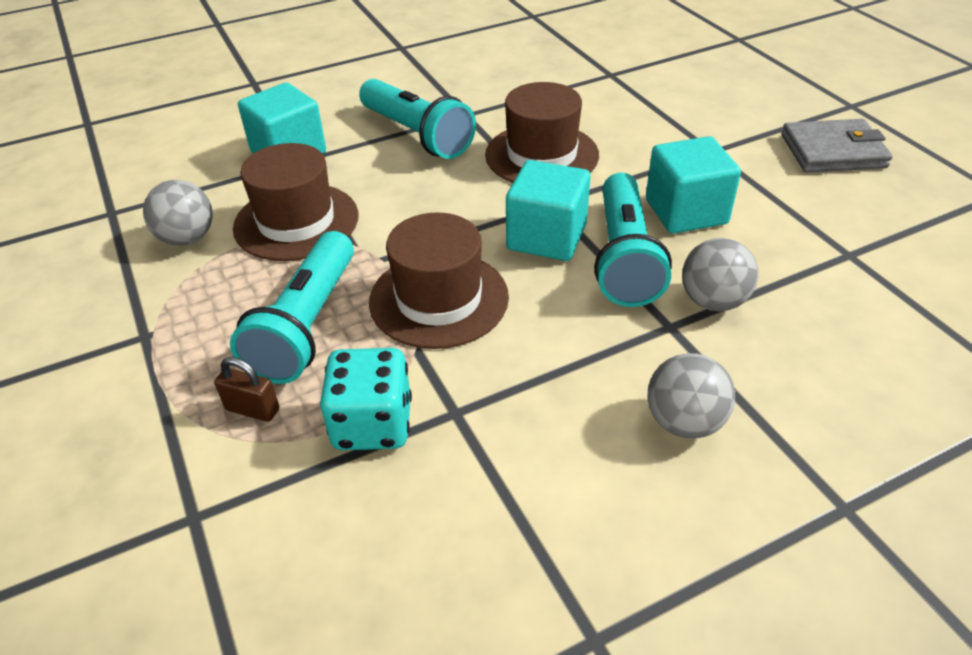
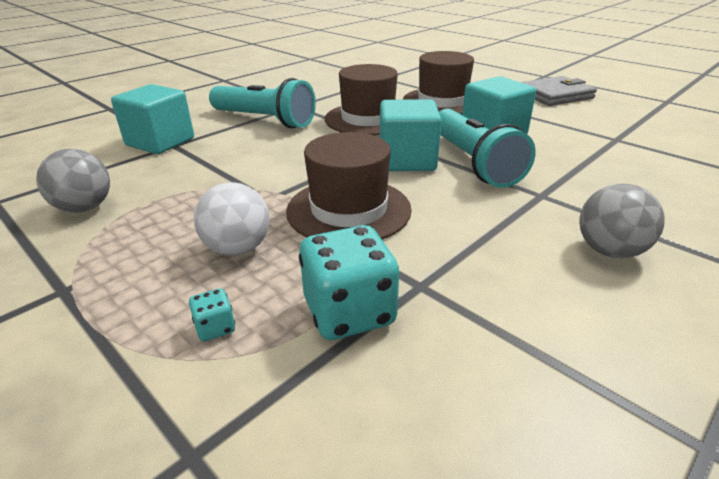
camera: 20 degrees left, 10 degrees down
brown padlock [214,357,279,422] -> turquoise dice [189,289,235,341]
turquoise flashlight [230,231,354,384] -> white ball [194,182,270,256]
brown hat [233,143,358,261] -> brown hat moved to [403,51,474,115]
grey ball [682,238,758,311] -> none

